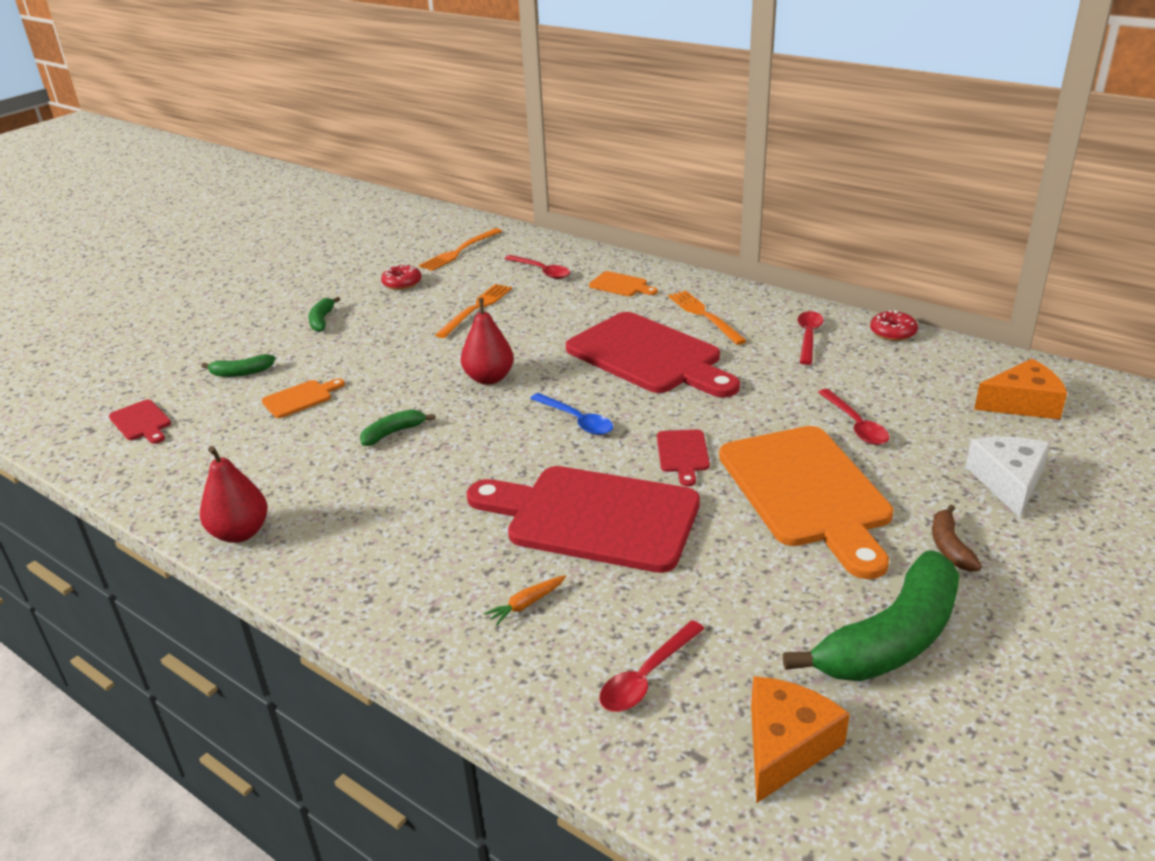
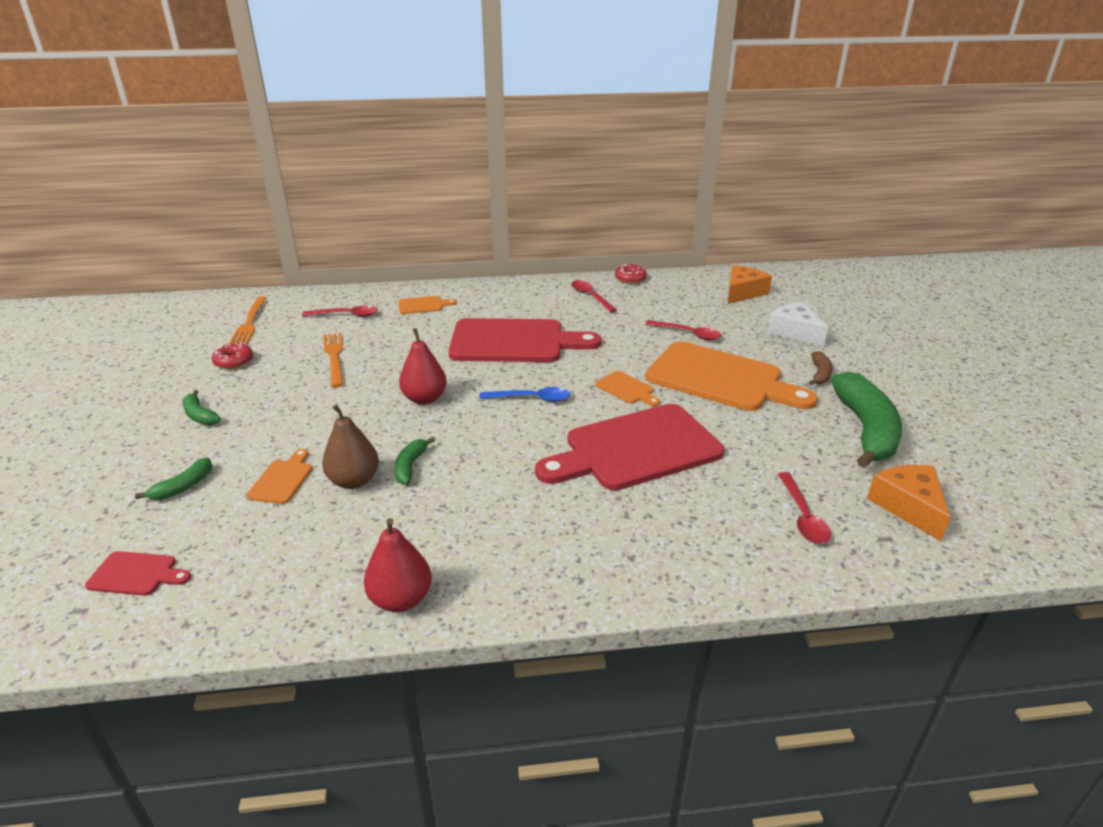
camera: 45 degrees left, 0 degrees up
orange carrot [484,575,566,626] -> none
red cutting board [657,430,710,486] -> orange cutting board [595,371,660,406]
orange fork [668,291,747,345] -> none
brown banana [932,505,982,572] -> brown banana turned 120 degrees counterclockwise [809,351,833,385]
none -> brown pear [322,404,379,489]

